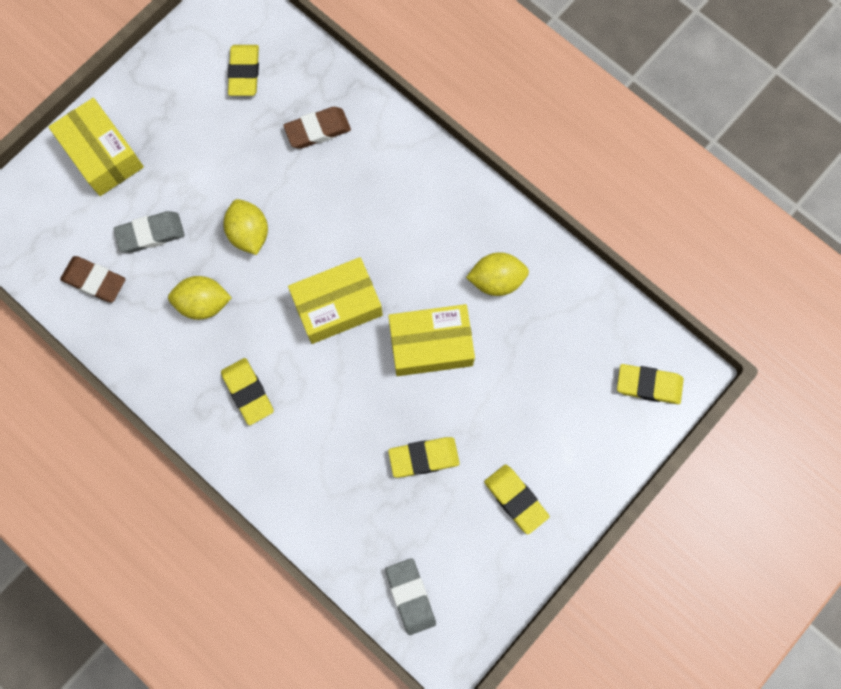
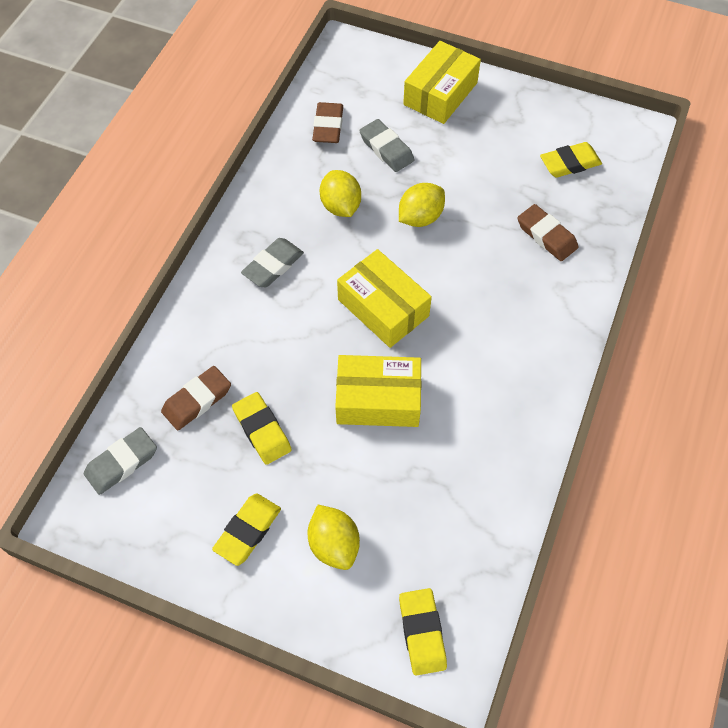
camera: 70 degrees right, 15 degrees down
yellow eraser [221,358,274,425] -> grey eraser [241,238,304,287]
yellow box [388,304,475,376] -> yellow box turned 60 degrees counterclockwise [335,355,421,427]
yellow lemon [466,252,529,296] -> yellow lemon moved to [307,505,360,570]
none -> brown eraser [161,366,231,430]

